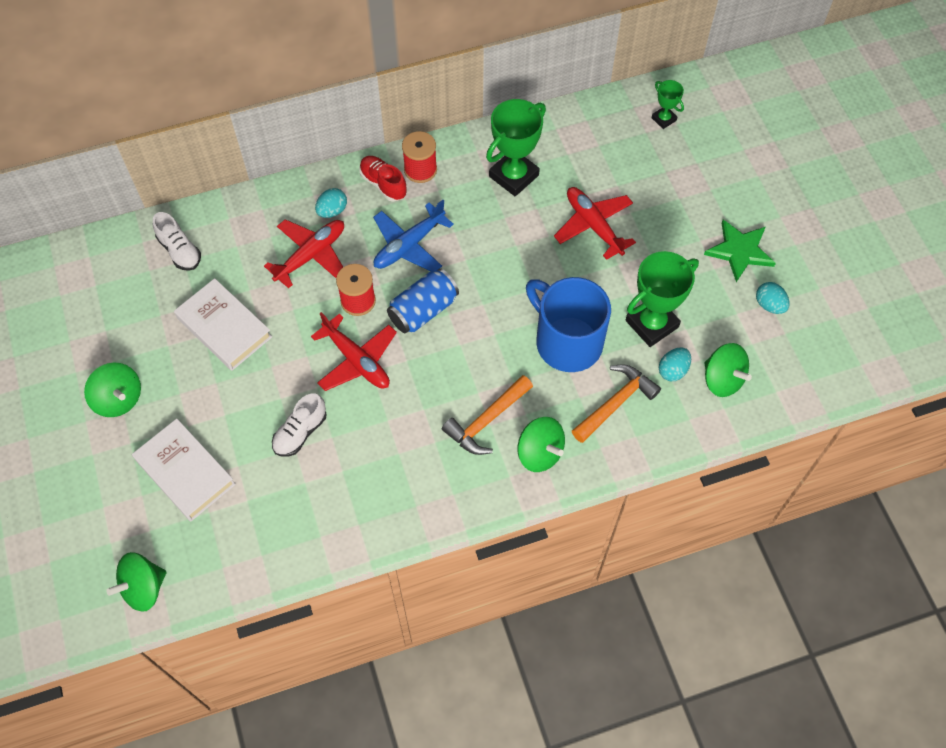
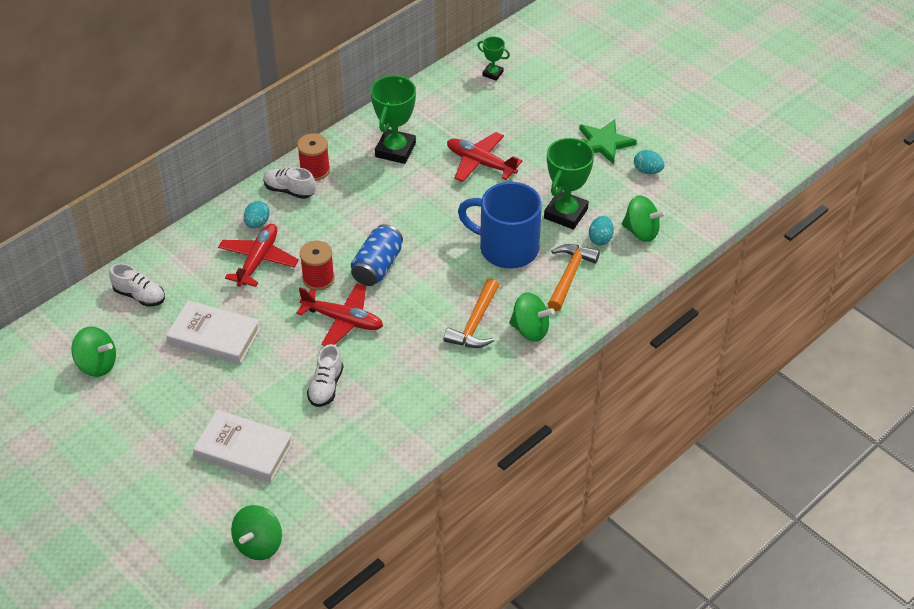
camera: 25 degrees left, 15 degrees down
green spinning top [84,363,141,417] -> green spinning top moved to [71,327,116,377]
red shoe [359,156,407,201] -> white shoe [263,167,316,199]
blue plane [373,200,454,272] -> none

